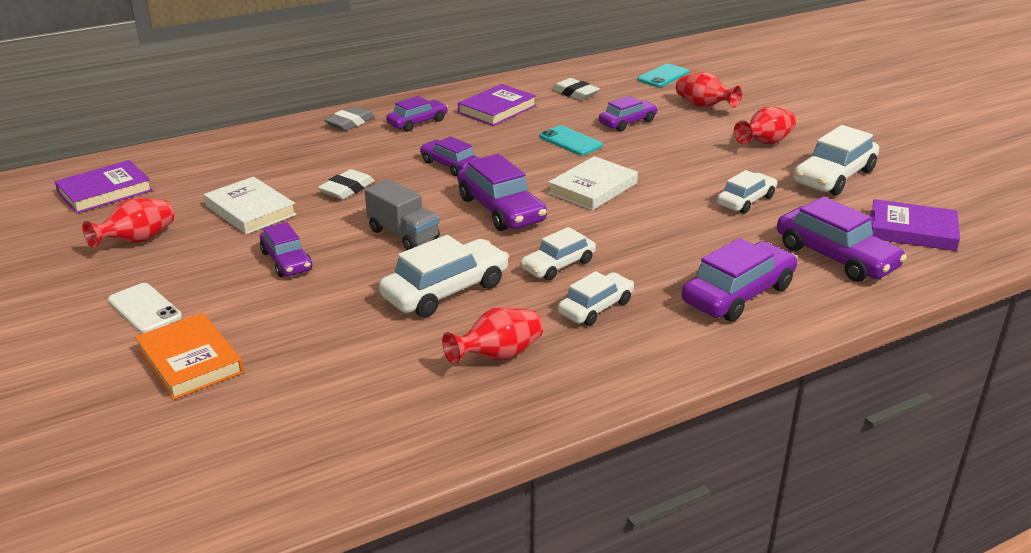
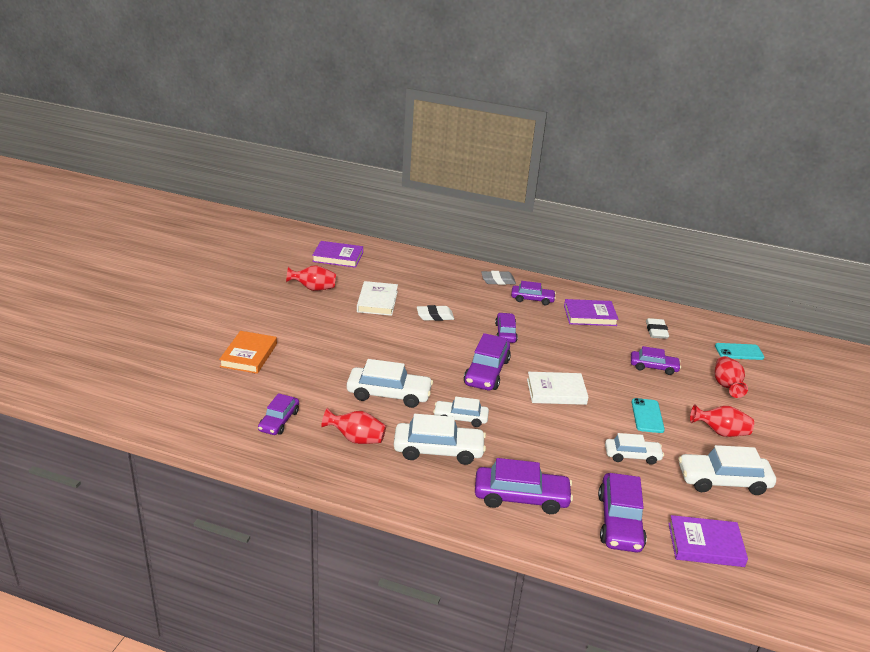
camera: 45 degrees right, 0 degrees up
white phone [108,283,182,333] -> none
purple car [260,222,312,277] -> purple car moved to [258,393,299,435]
grey truck [365,179,440,250] -> none
turquoise phone [540,125,603,156] -> turquoise phone moved to [632,398,665,433]
white car [558,271,634,326] -> white car [394,414,486,465], size x1.58
purple book [870,199,960,251] -> purple book turned 60 degrees counterclockwise [668,515,748,567]

